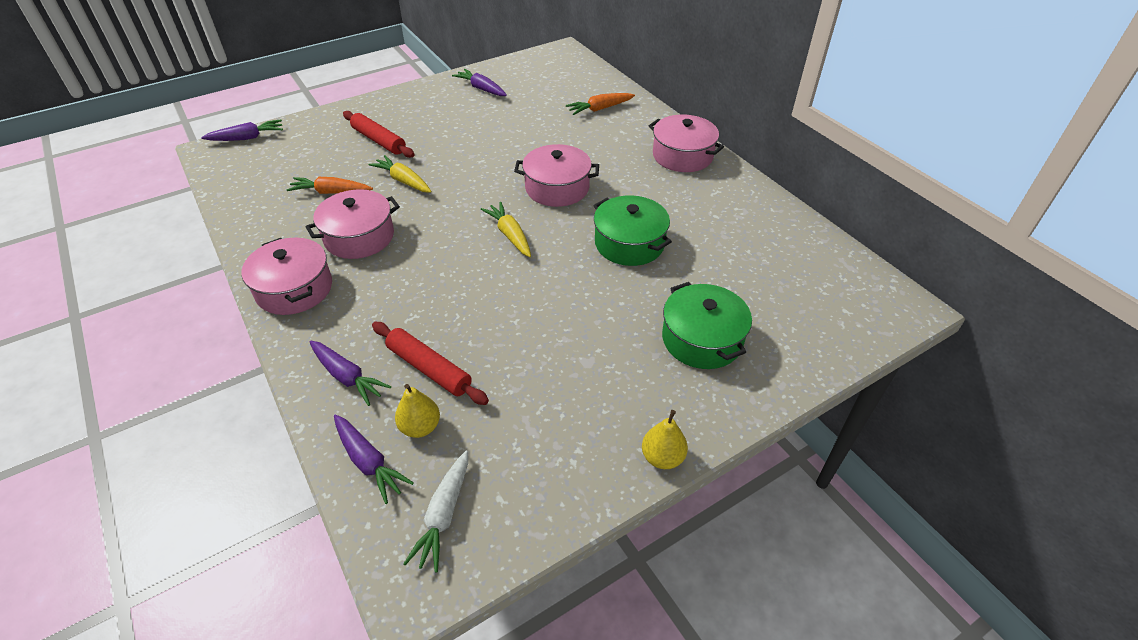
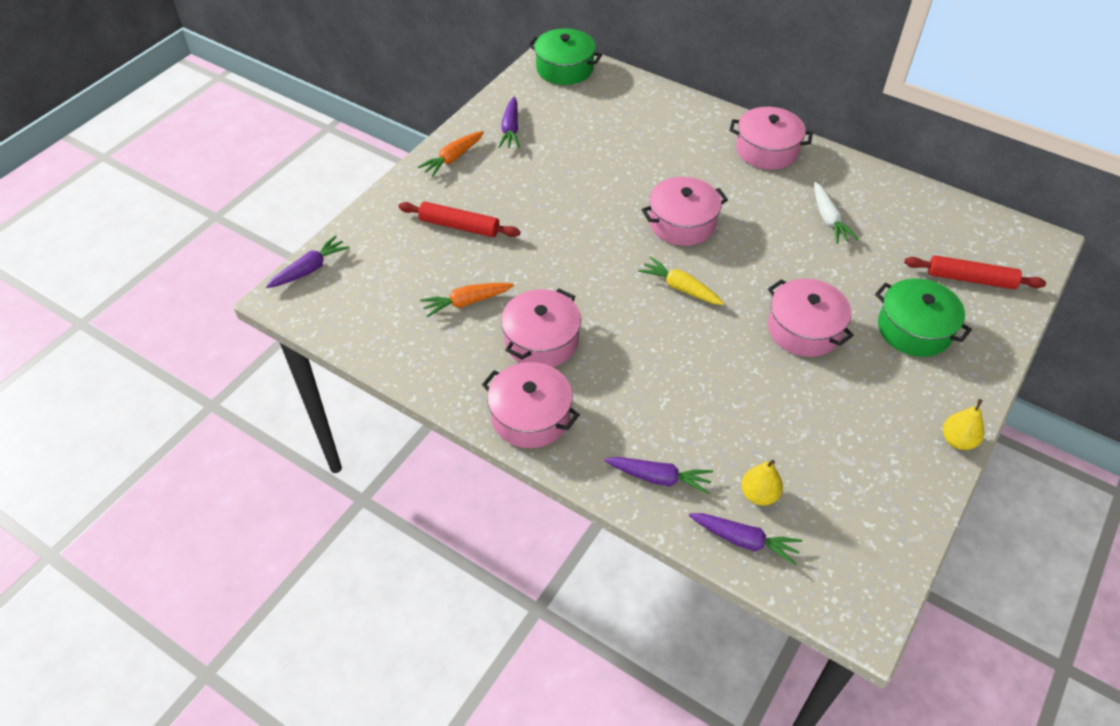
camera: 25 degrees left, 5 degrees up
yellow carrot [369,155,431,193] -> none
red rolling pin [372,322,489,405] -> red rolling pin moved to [904,255,1046,289]
white carrot [403,451,468,572] -> white carrot moved to [814,182,858,244]
purple carrot [452,69,507,96] -> purple carrot turned 105 degrees counterclockwise [498,97,520,148]
orange carrot [566,93,635,115] -> orange carrot moved to [418,131,484,177]
green pot [593,195,672,266] -> green pot moved to [528,28,602,85]
none -> pink pot [768,279,854,357]

